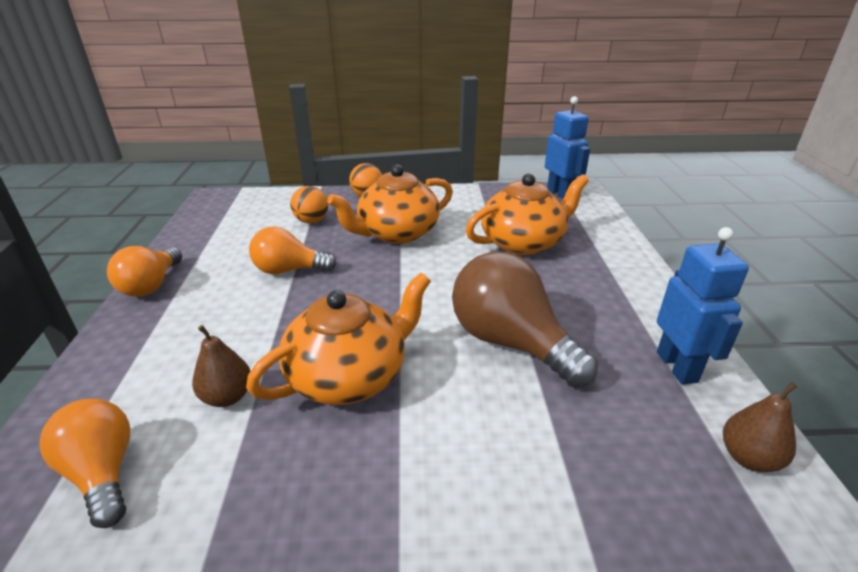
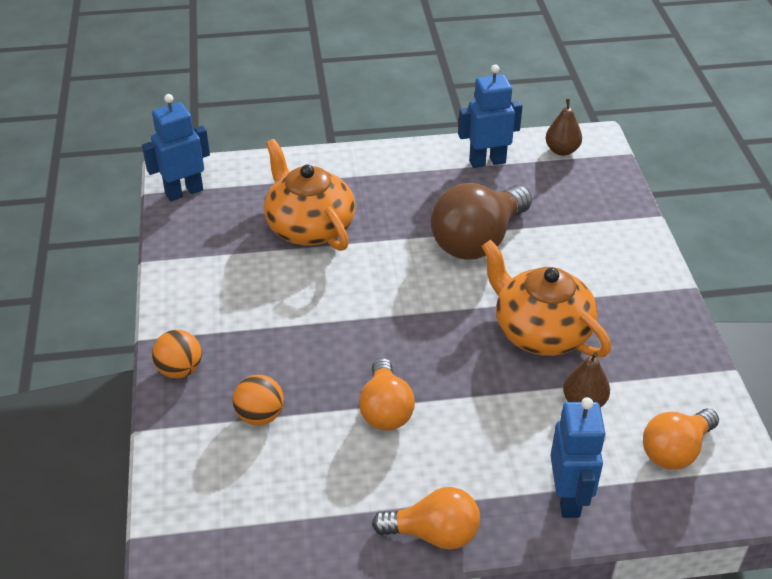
camera: 95 degrees left, 10 degrees up
orange teapot [327,164,453,244] -> none
none -> blue robot [551,397,606,518]

